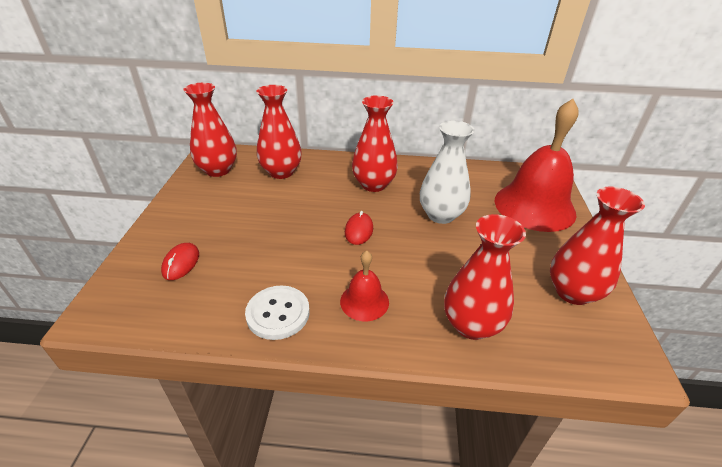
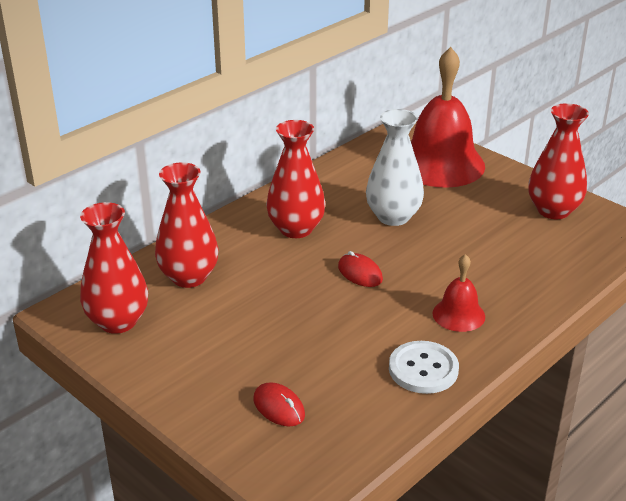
camera: 50 degrees left, 5 degrees down
red vase [444,214,526,340] -> none

